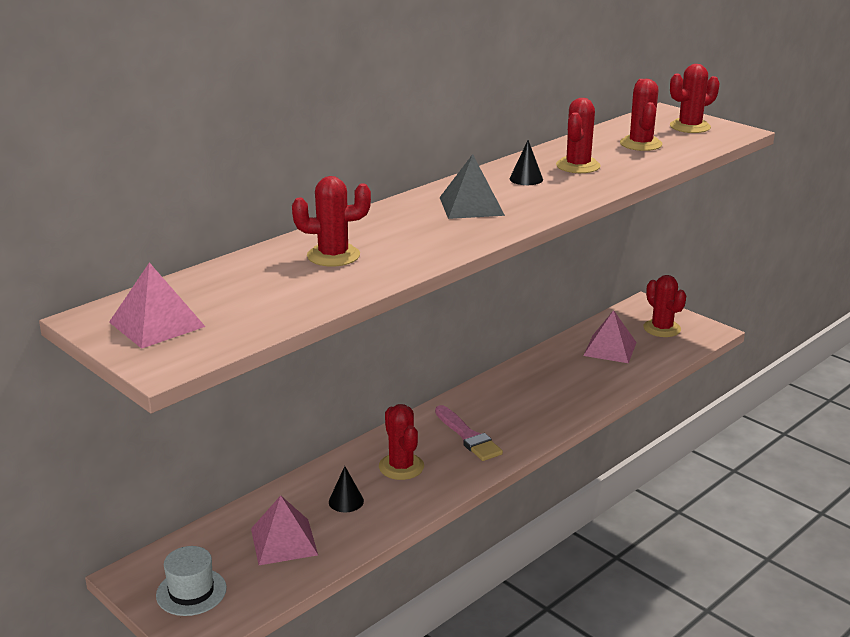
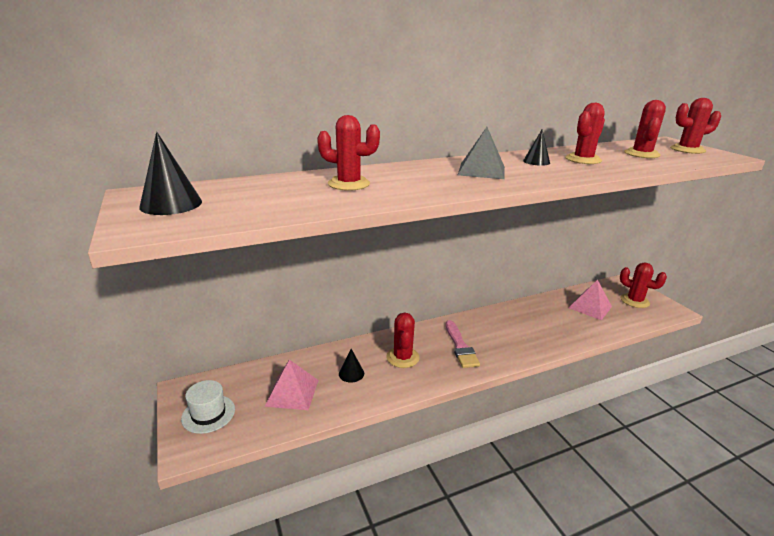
camera: 20 degrees right, 0 degrees up
pink pyramid [109,262,206,349] -> black cone [139,132,202,215]
red cactus [643,275,686,337] -> red cactus turned 45 degrees counterclockwise [620,262,667,308]

